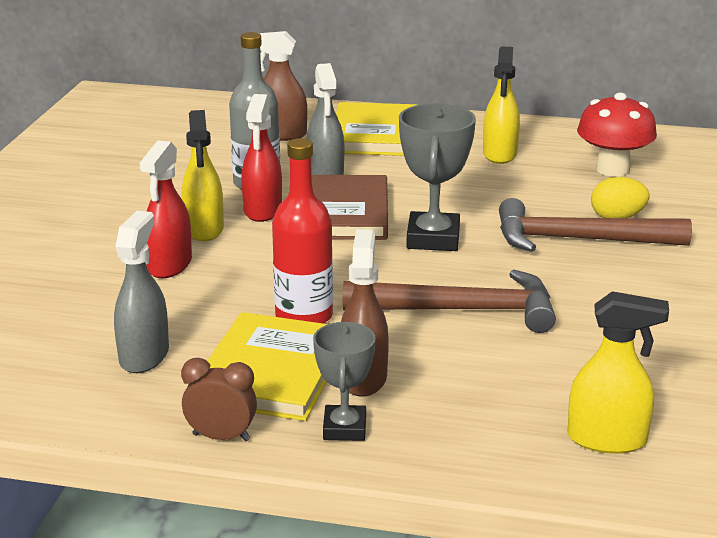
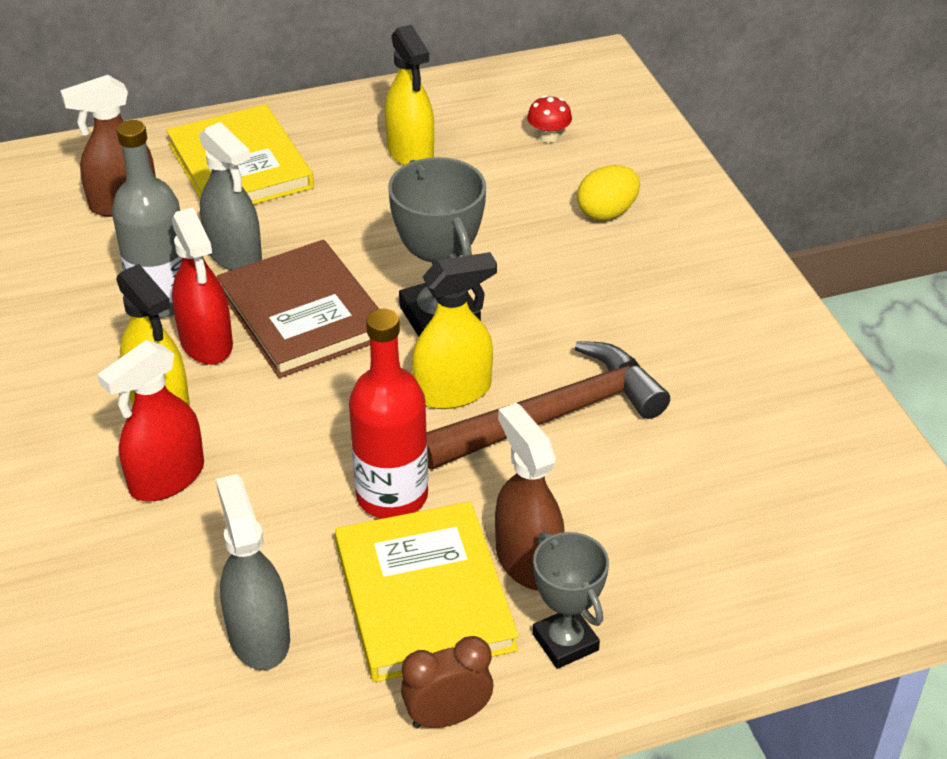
camera: 30 degrees left, 15 degrees up
red spray bottle [139,140,192,278] -> red spray bottle turned 60 degrees clockwise [97,340,204,501]
brown hammer [499,198,692,252] -> none
yellow spray bottle [568,291,669,454] -> yellow spray bottle moved to [412,252,497,409]
red mushroom [577,93,657,177] -> red mushroom [527,95,572,143], size x0.47

